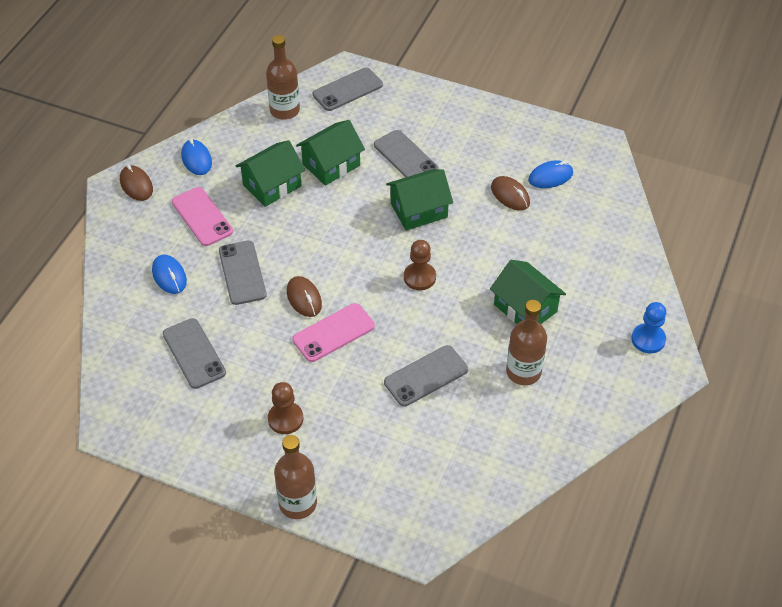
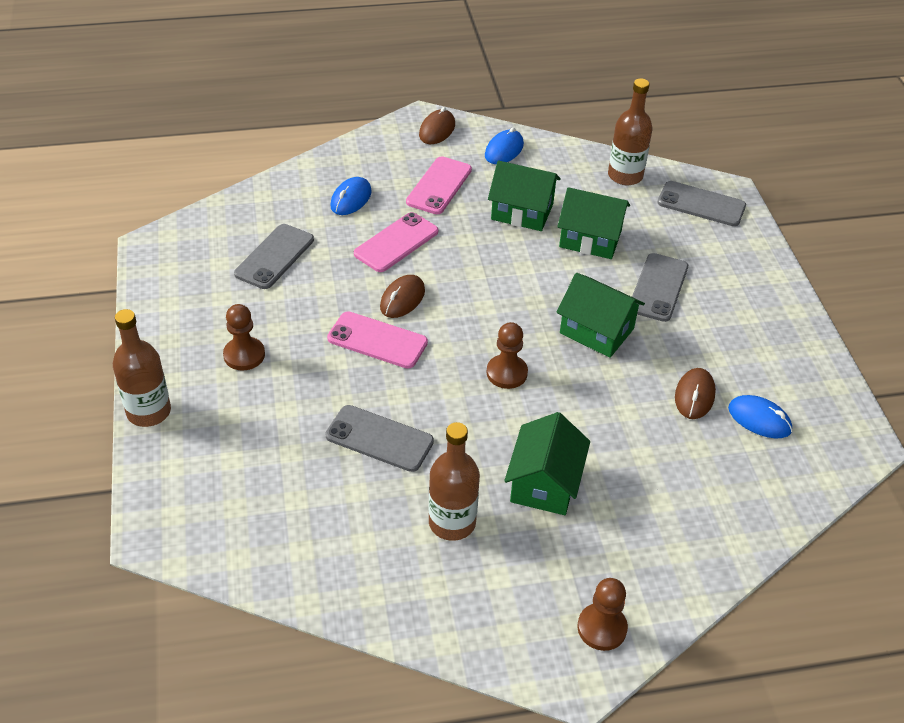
camera: 55 degrees right, 5 degrees down
grey phone [219,240,267,305] -> pink phone [354,212,438,272]
blue pawn [631,302,666,354] -> brown pawn [577,578,628,651]

